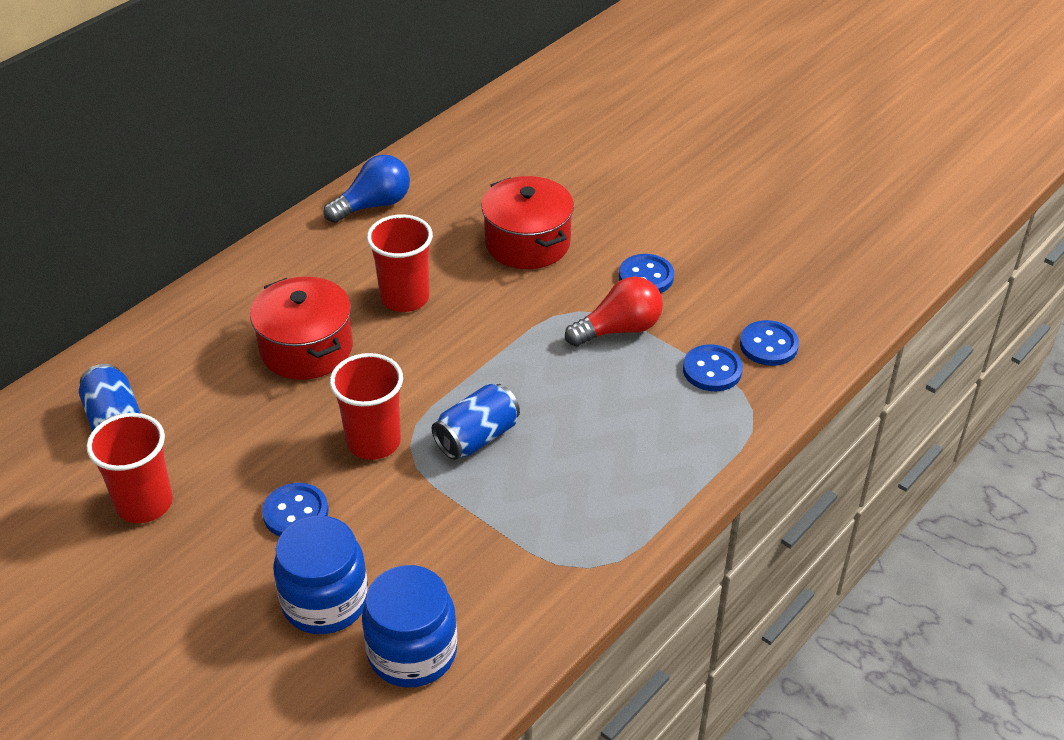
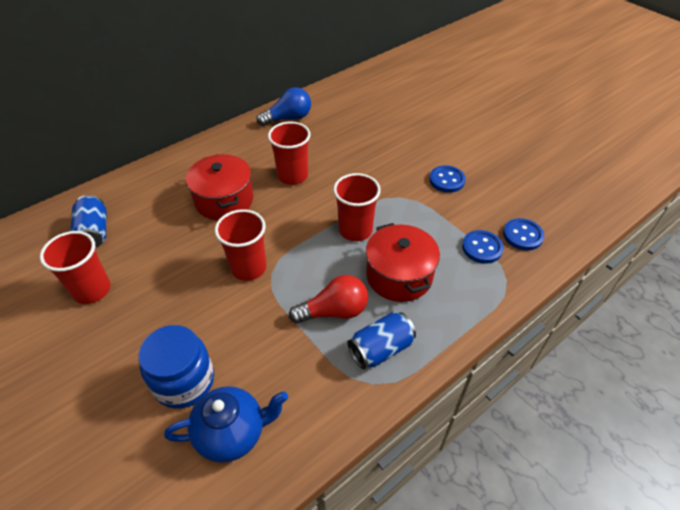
camera: 10 degrees right, 5 degrees up
blue button [262,483,328,536] -> none
blue jar [362,565,457,688] -> blue teapot [164,386,288,463]
blue can [432,384,520,460] -> blue can moved to [347,312,416,369]
red pot [482,176,574,269] -> red pot moved to [366,223,440,302]
red light bulb [565,277,663,347] -> red light bulb moved to [289,275,368,324]
none -> red cup [333,173,381,241]

